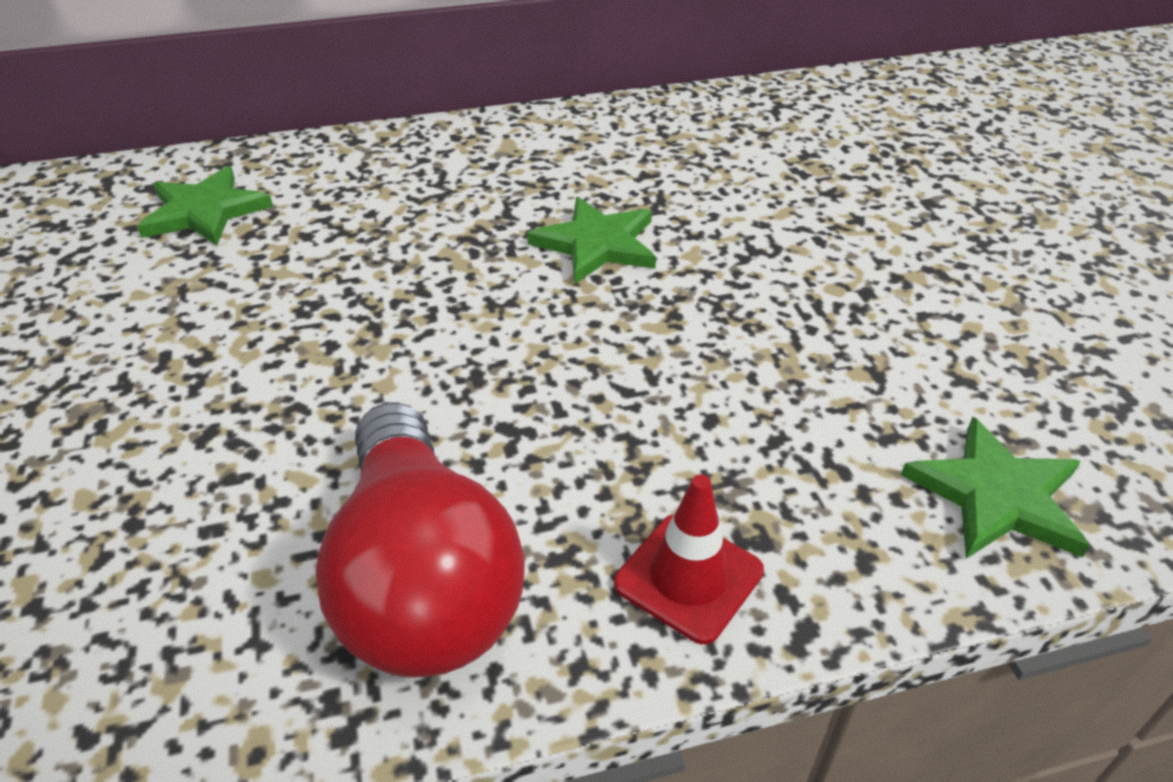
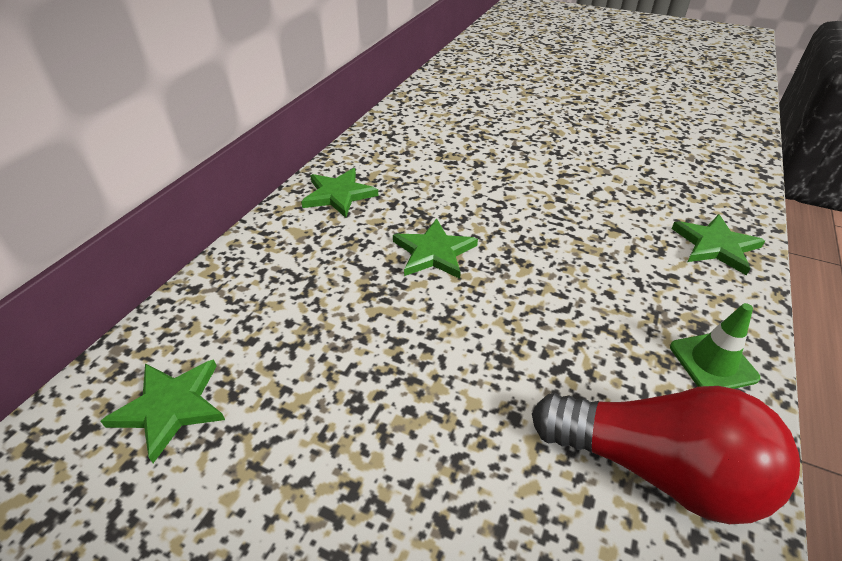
camera: 50 degrees left, 0 degrees up
red traffic cone [614,474,764,644] -> green traffic cone [670,303,760,389]
none -> green star [301,168,379,218]

